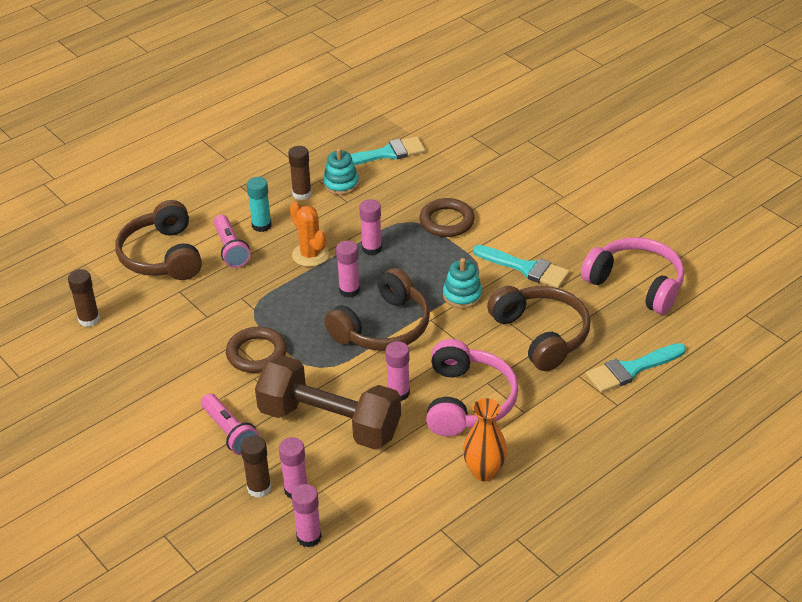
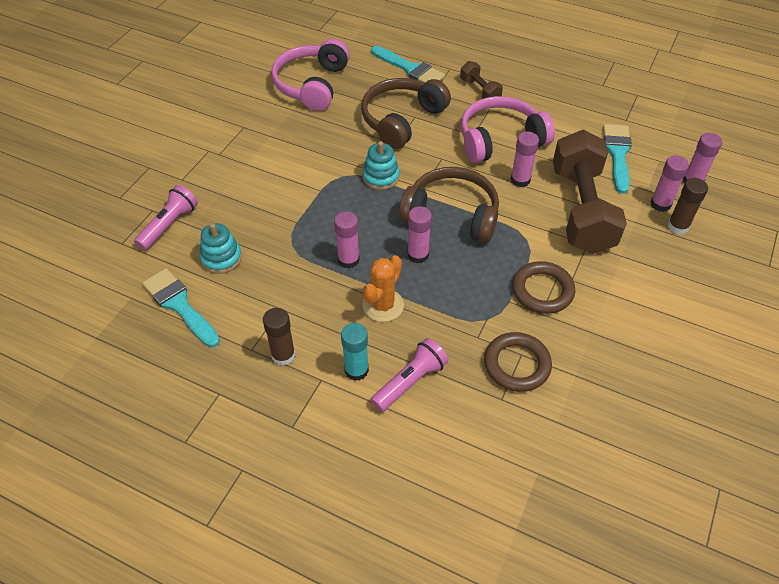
camera: 115 degrees left, 10 degrees up
brown glue stick [68,269,100,327] -> none
brown headphones [115,200,202,280] -> none
pink flashlight [201,394,259,455] -> pink flashlight moved to [134,185,198,250]
turquoise stacking toy [323,148,359,195] -> turquoise stacking toy moved to [200,223,242,274]
brown ring [419,198,475,237] -> brown ring moved to [484,332,552,392]
orange vase [463,398,507,481] -> none
turquoise brush [473,245,570,288] -> turquoise brush moved to [603,124,632,194]
none -> brown dumbbell [460,61,503,99]

